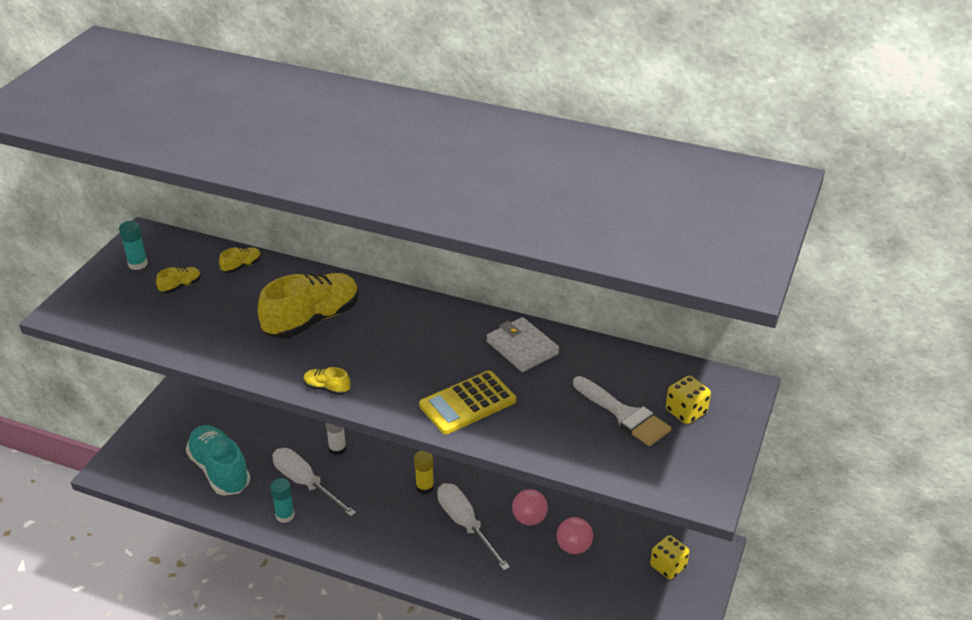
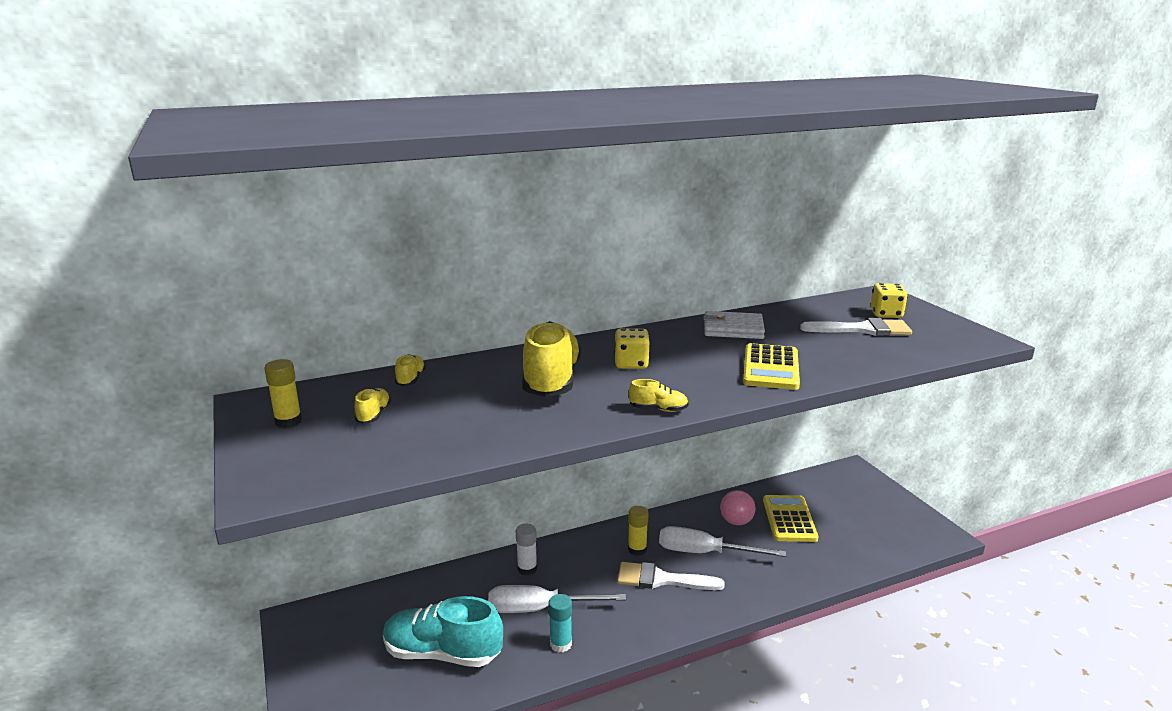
camera: 45 degrees left, 15 degrees down
turquoise glue stick [119,221,148,270] -> yellow glue stick [264,359,302,428]
yellow shoe [303,367,350,395] -> yellow shoe turned 150 degrees counterclockwise [629,379,688,412]
pink ball [557,517,593,554] -> yellow calculator [763,495,818,542]
yellow dice [650,535,690,579] -> yellow dice moved to [614,328,650,369]
none -> white brush [617,562,725,590]

